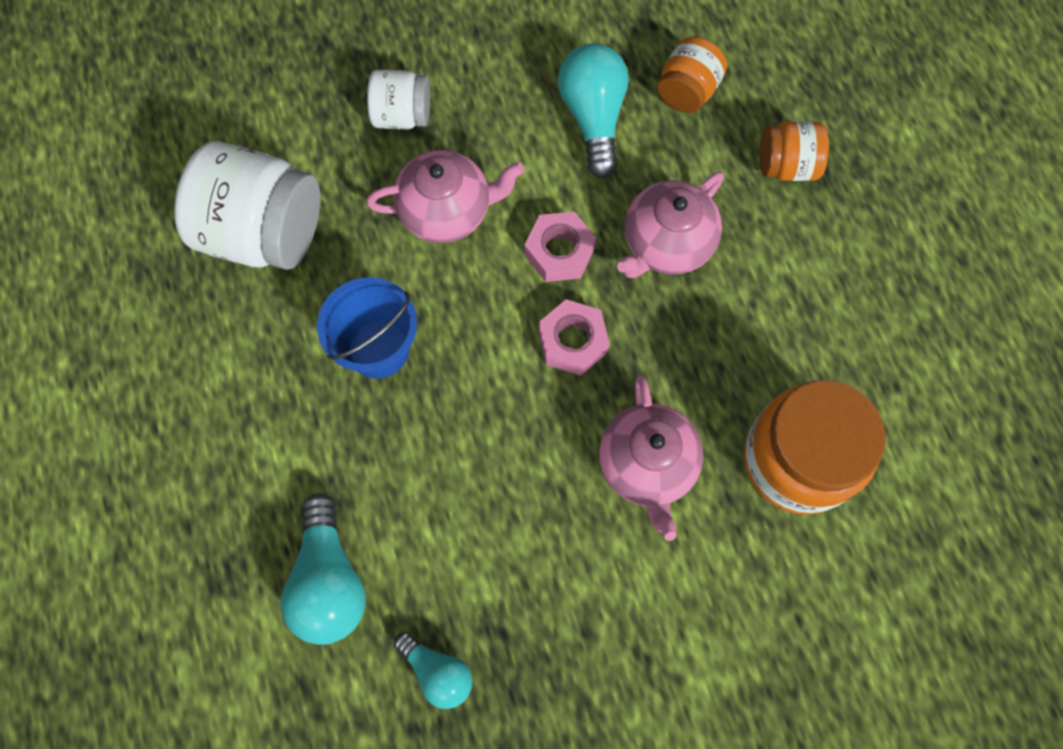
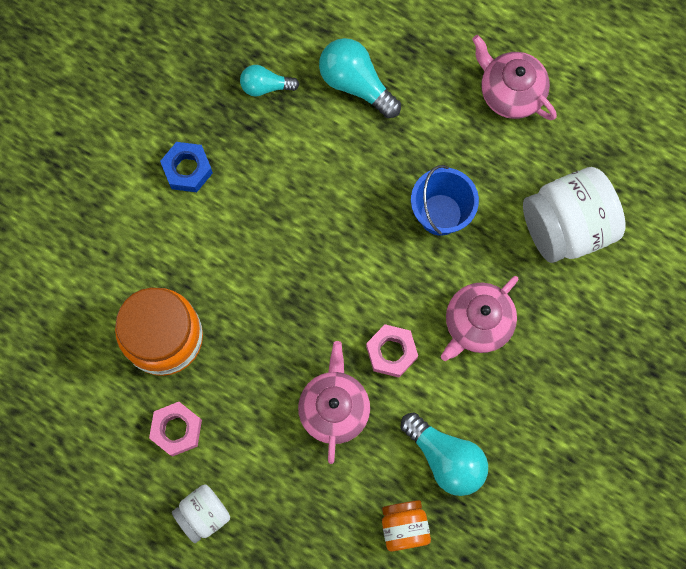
camera: 140 degrees right, 5 degrees up
white jar [367,69,430,130] -> white jar moved to [172,485,230,543]
pink nut [538,299,610,376] -> pink nut moved to [149,402,202,457]
pink teapot [599,376,703,541] -> pink teapot moved to [472,35,557,120]
orange jar [760,121,829,181] -> none
none -> blue nut [160,142,213,192]

